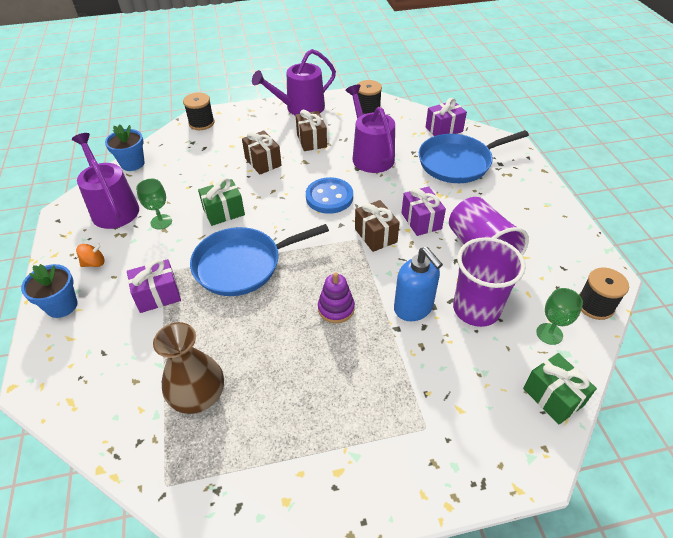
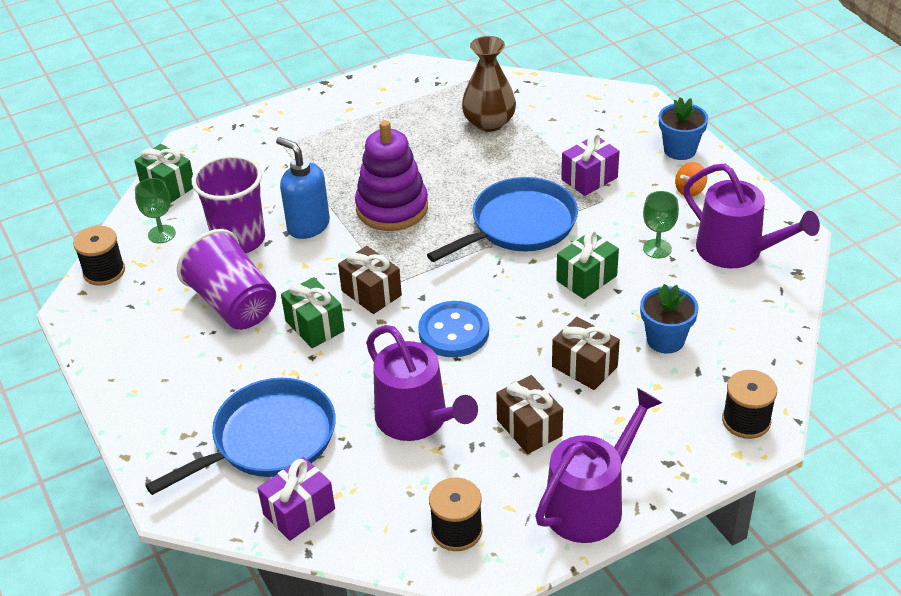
camera: 165 degrees right, 5 degrees down
blue flower pot [105,124,145,171] -> blue flower pot moved to [640,284,699,354]
purple stacking toy [318,272,355,323] -> purple stacking toy [355,120,428,231], size x1.78
purple gift [402,186,446,236] -> green gift [281,277,345,348]

